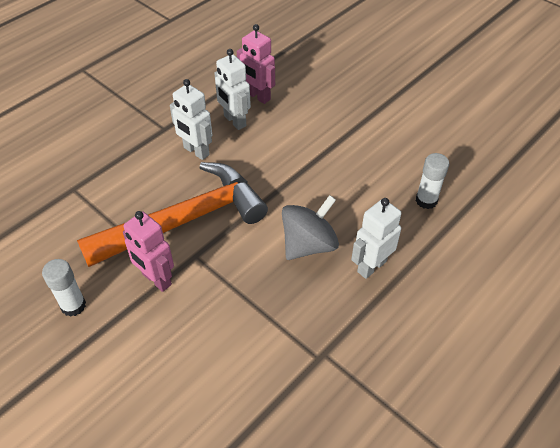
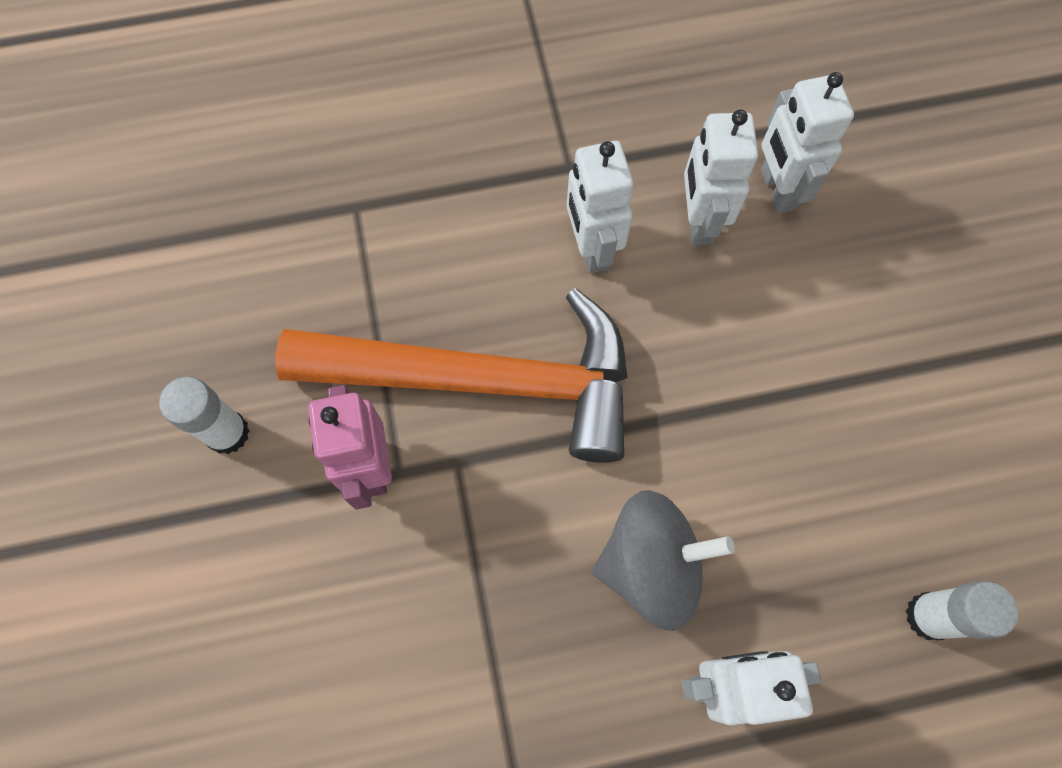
camera: 35 degrees right, 20 degrees up
pink robot [237,24,275,104] -> white robot [761,72,854,213]

